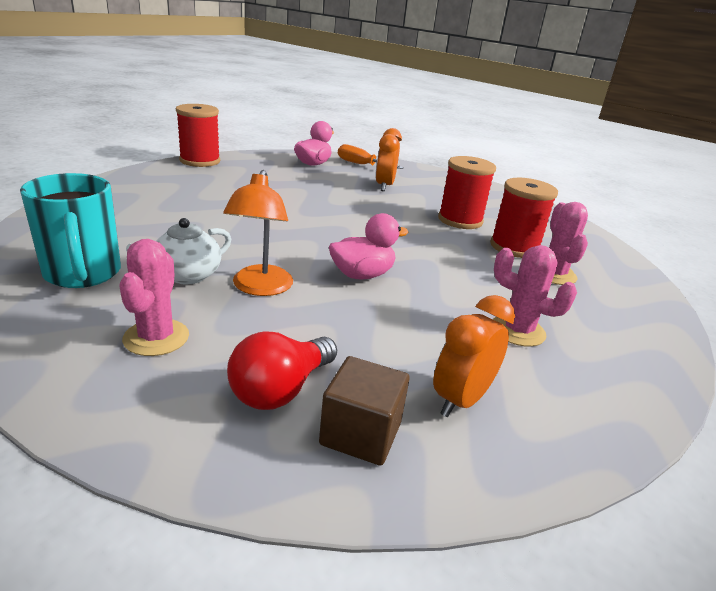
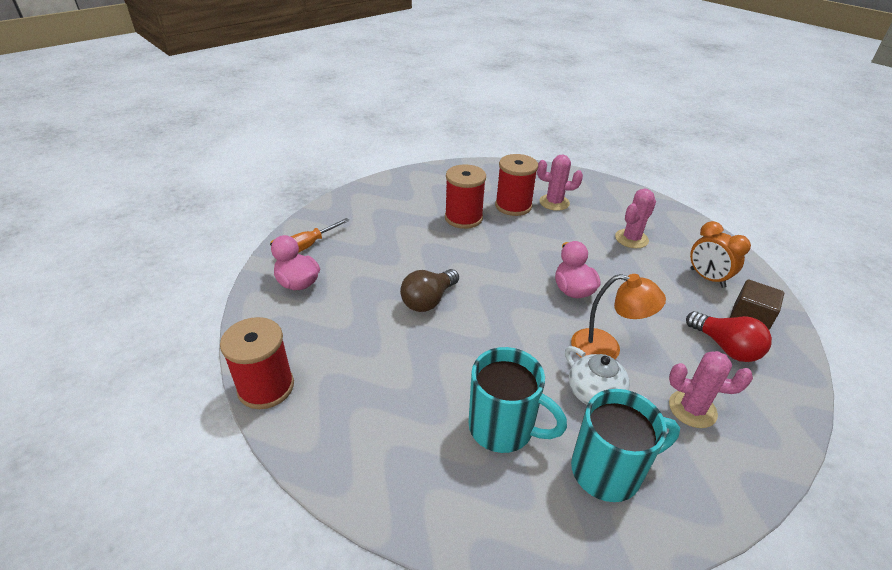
camera: 75 degrees left, 10 degrees up
orange clock [375,128,402,191] -> none
none -> brown light bulb [400,269,459,312]
none -> turquoise mug [468,347,567,453]

